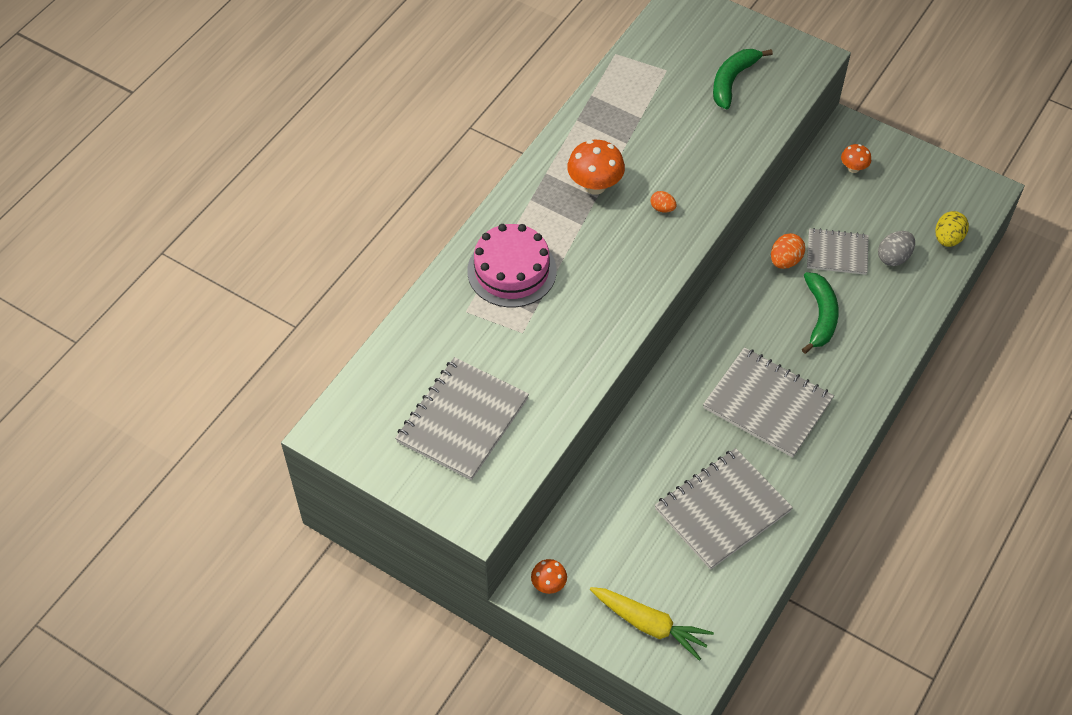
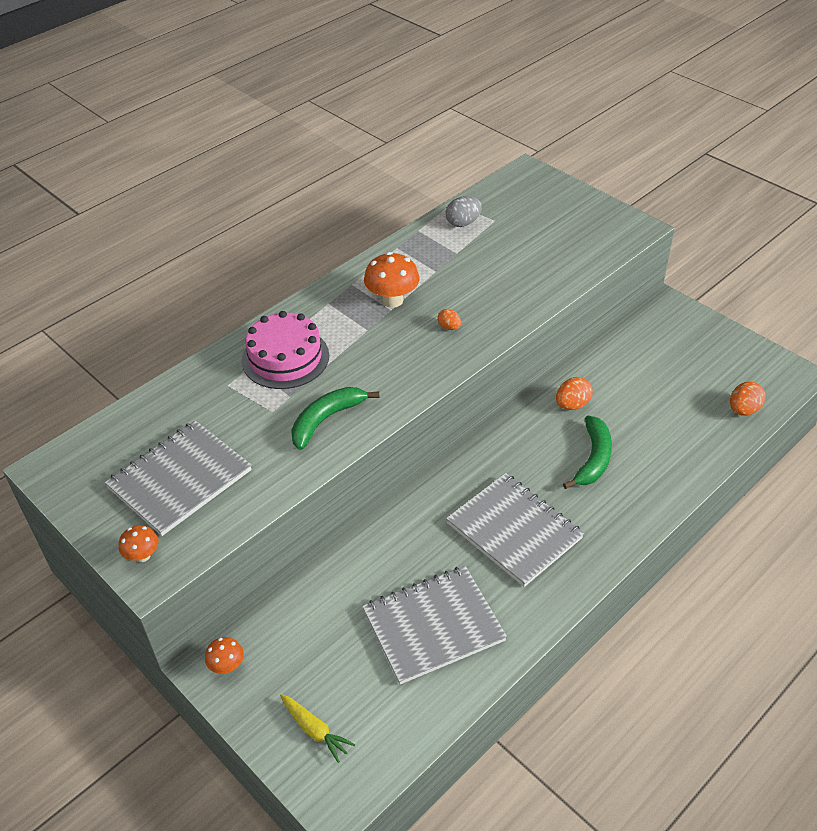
camera: 15 degrees right, 10 degrees down
yellow carrot [590,587,714,661] -> yellow carrot [280,694,355,763], size x0.66
green banana [713,49,773,110] -> green banana moved to [291,387,379,450]
grey notebook [807,228,869,275] -> none
orange mushroom [841,144,871,173] -> orange mushroom moved to [119,525,158,562]
grey egg [878,231,915,266] -> grey egg moved to [445,196,482,227]
yellow egg [935,211,969,247] -> orange egg [730,382,766,416]

